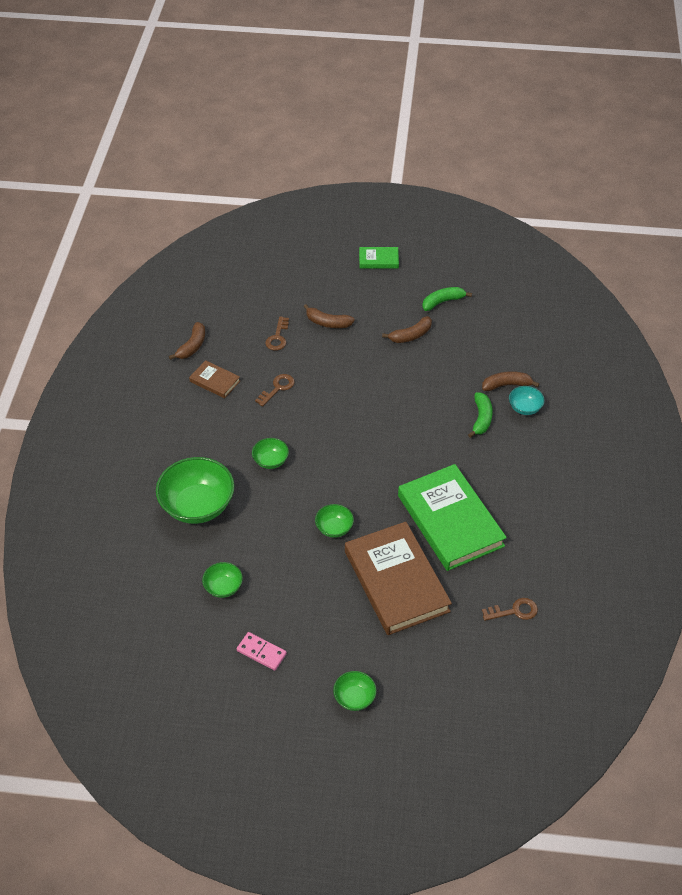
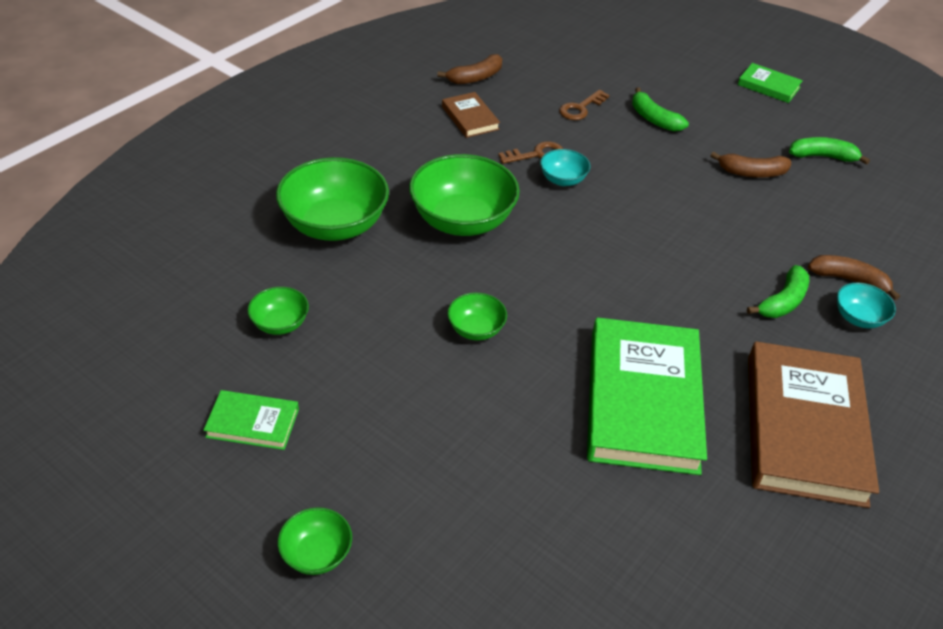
camera: 30 degrees right, 5 degrees down
pink domino [237,632,287,671] -> green book [204,390,299,450]
green bowl [252,438,289,469] -> green bowl [409,154,520,236], size x2.03
brown banana [303,304,355,328] -> green banana [632,87,689,132]
brown book [345,522,452,635] -> brown book moved to [748,341,879,508]
brown key [482,598,538,621] -> none
none -> turquoise bowl [540,149,590,186]

